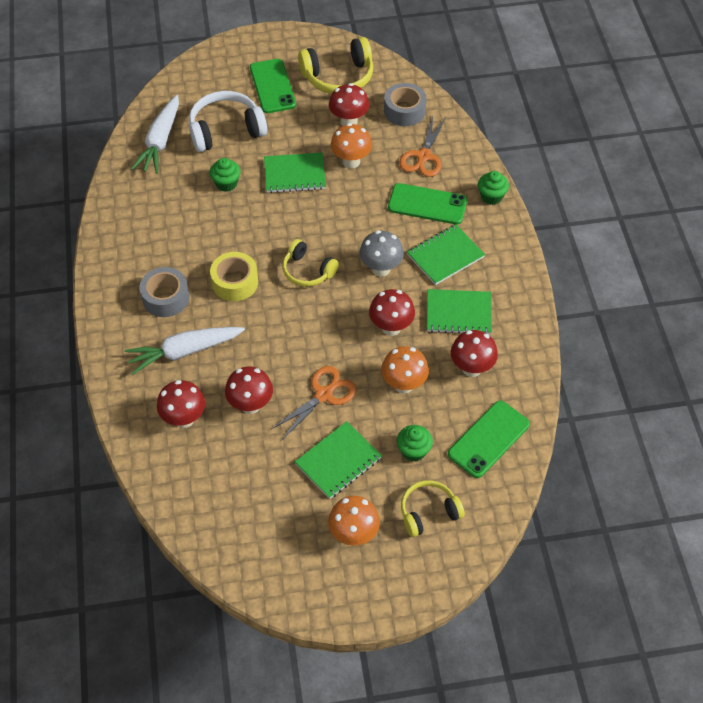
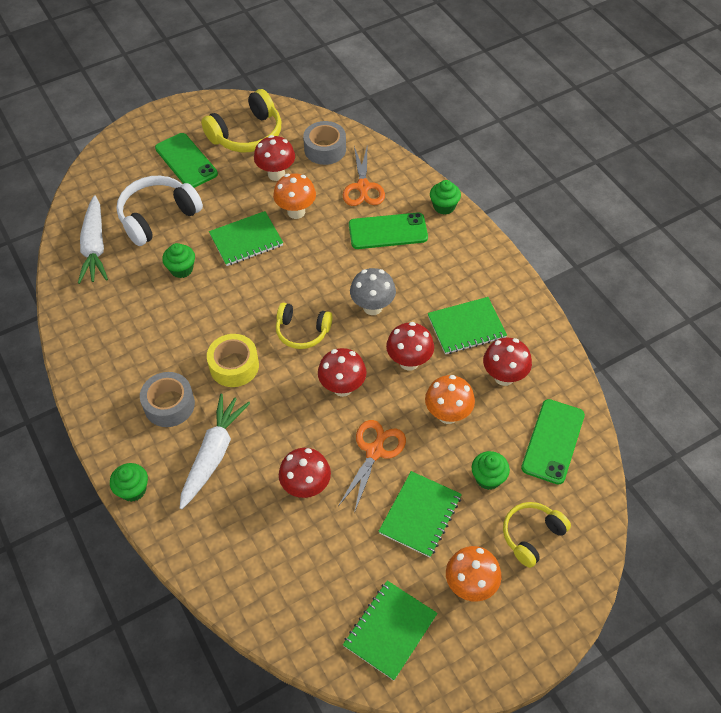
camera: 20 degrees left, 0 degrees up
white carrot [124,327,245,375] -> white carrot turned 150 degrees clockwise [180,394,250,509]
red mushroom [157,380,205,428] -> red mushroom moved to [318,348,367,397]
green notebook [407,225,485,285] -> green notebook moved to [343,581,438,681]
none -> green cupcake [110,463,148,502]

